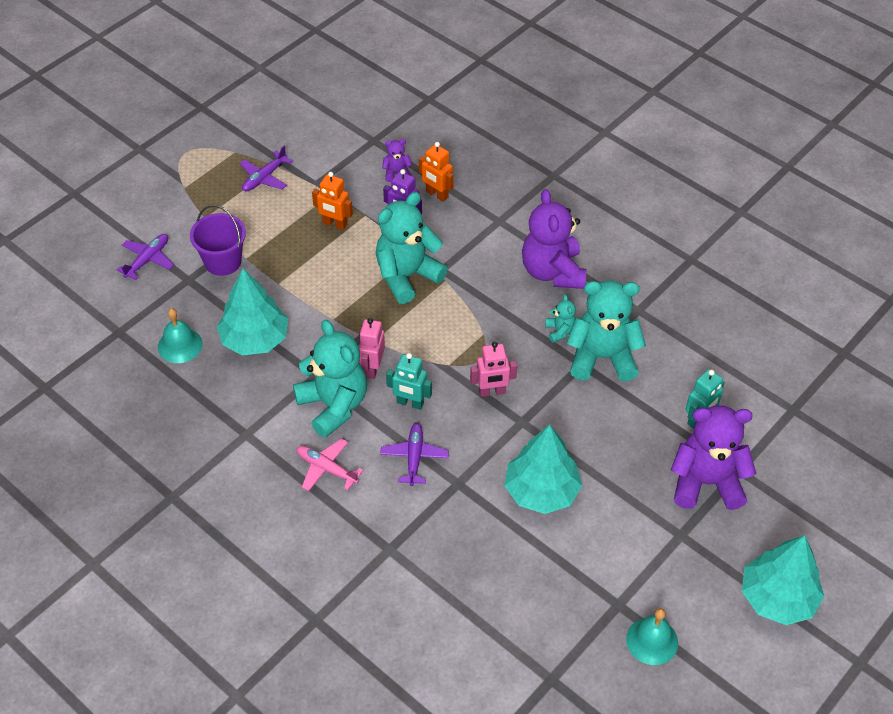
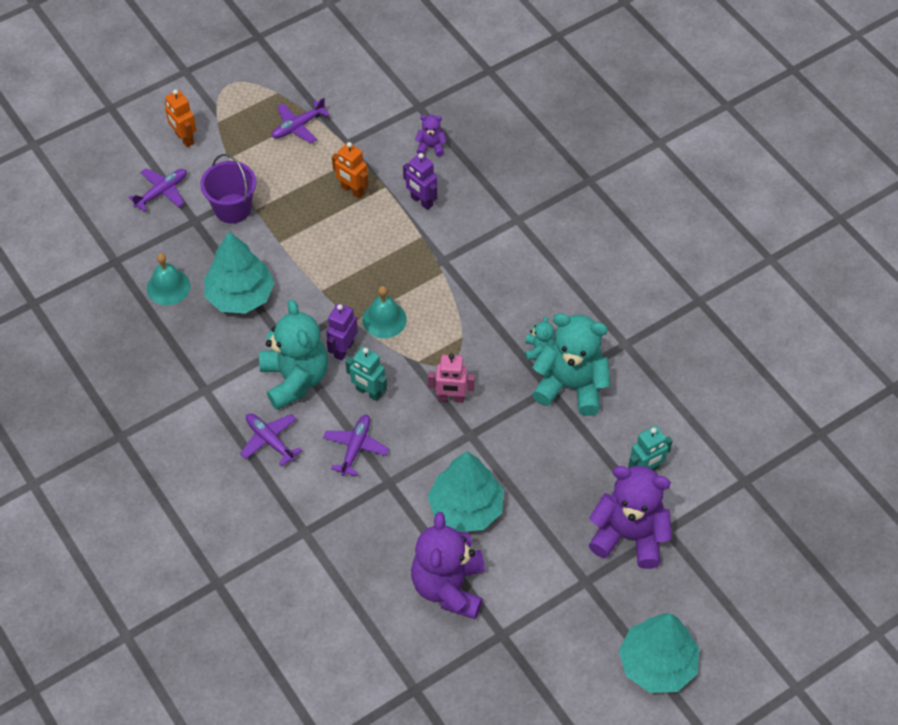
camera: 15 degrees right, 5 degrees up
pink plane [297,438,363,491] -> purple plane [240,413,302,467]
pink robot [359,318,385,379] -> purple robot [327,303,358,361]
turquoise teddy bear [376,192,448,304] -> none
orange robot [419,142,454,202] -> orange robot moved to [165,89,196,147]
purple teddy bear [522,189,587,289] -> purple teddy bear moved to [411,512,485,619]
turquoise bell [626,608,678,665] -> turquoise bell moved to [362,286,407,338]

